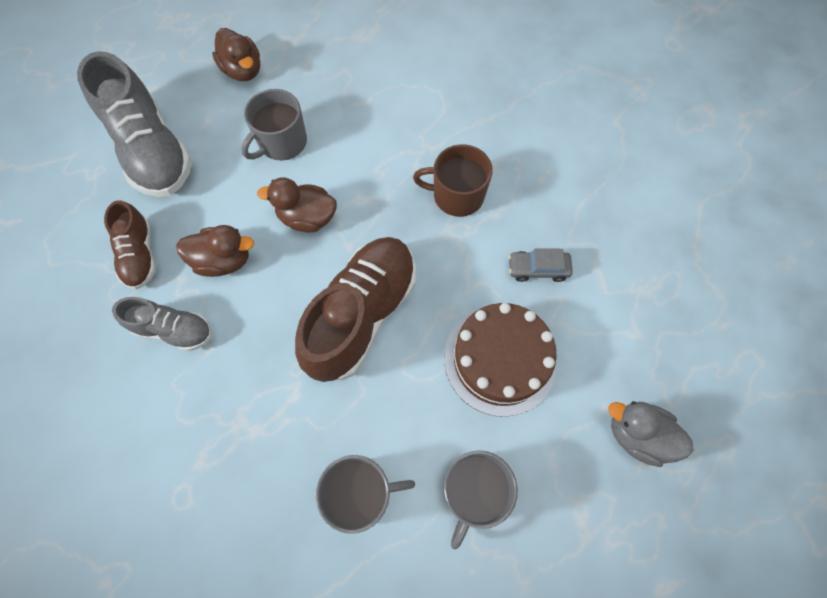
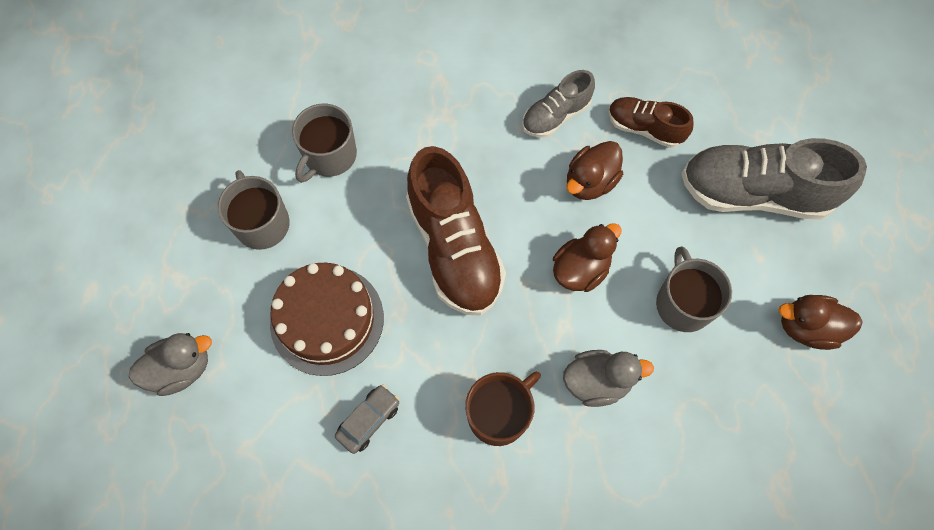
camera: 130 degrees right, 0 degrees up
none -> grey duck [563,350,654,407]

